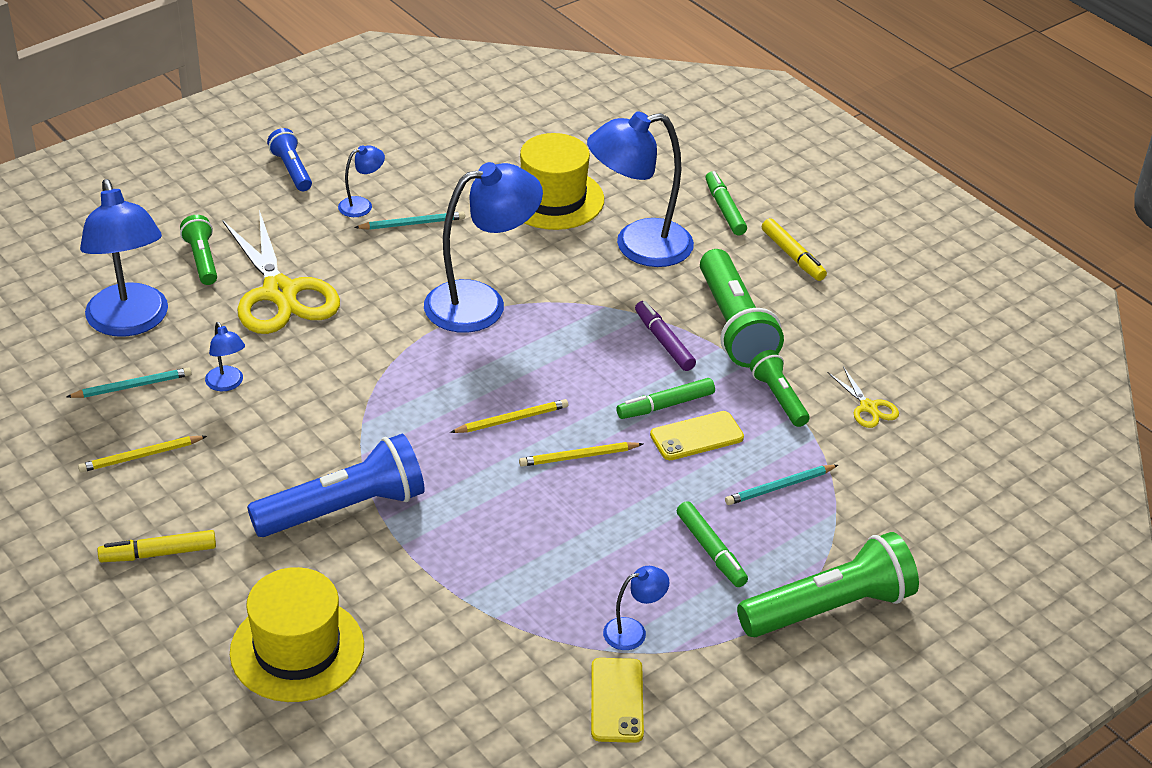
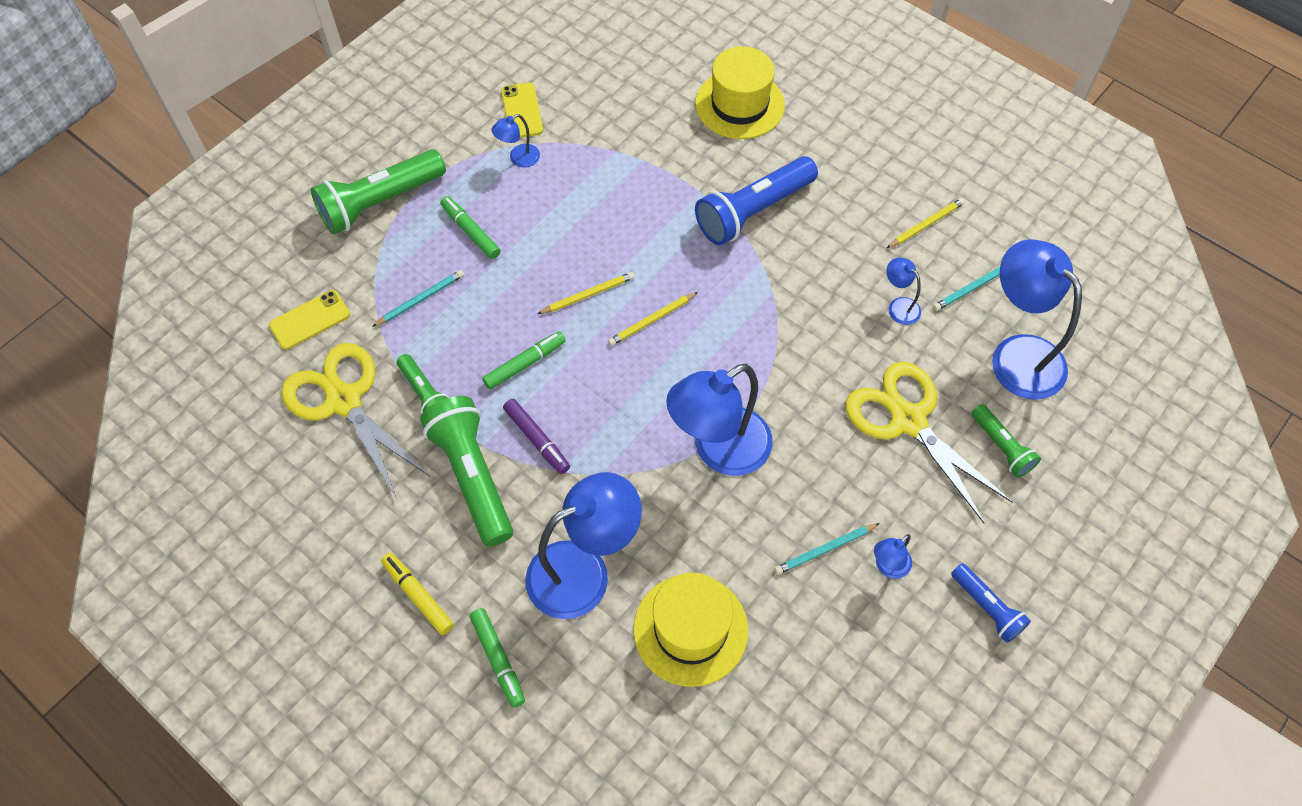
camera: 170 degrees right, 20 degrees up
yellow marker [97,530,216,562] -> none
yellow phone [650,411,744,460] -> yellow phone moved to [269,290,350,350]
yellow scissors [828,367,899,428] -> yellow scissors [281,343,430,497], size x2.28

